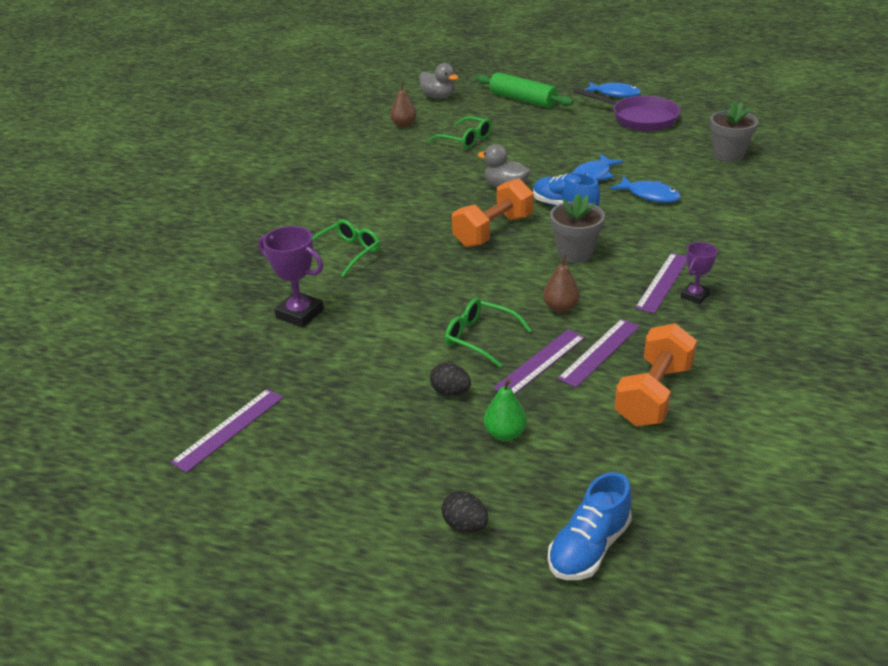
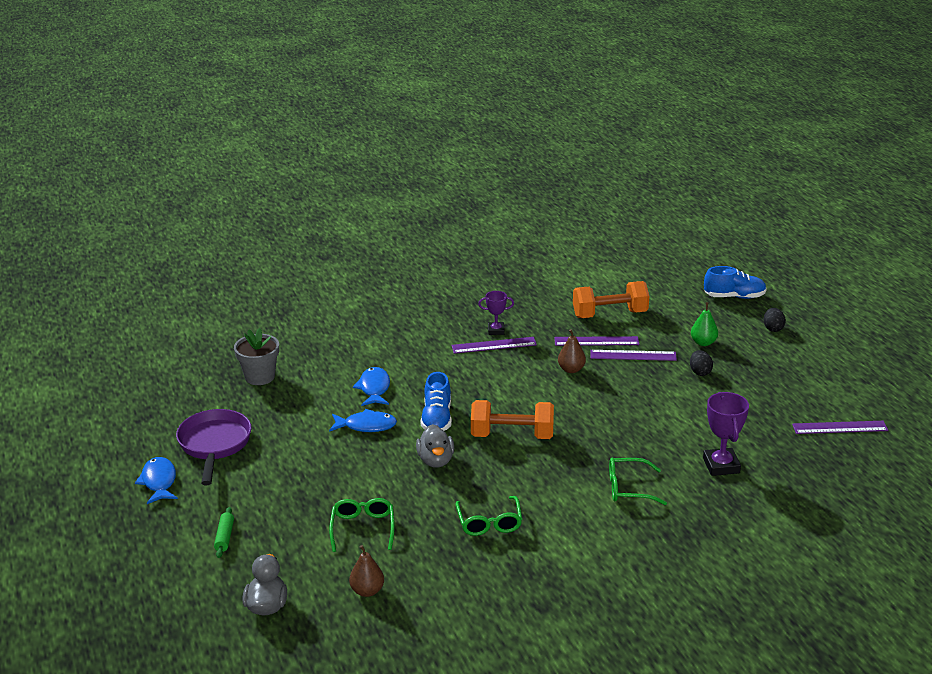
camera: 130 degrees left, 5 degrees down
green glasses [445,298,532,368] -> green glasses moved to [455,496,522,536]
green rolling pin [476,72,573,108] -> green rolling pin [214,507,234,558], size x0.50
grey flower pot [550,194,605,263] -> none

